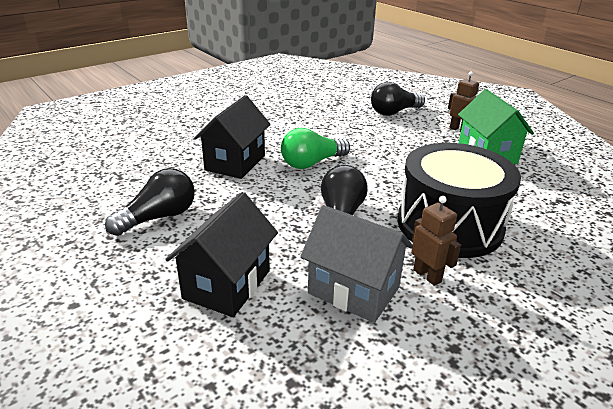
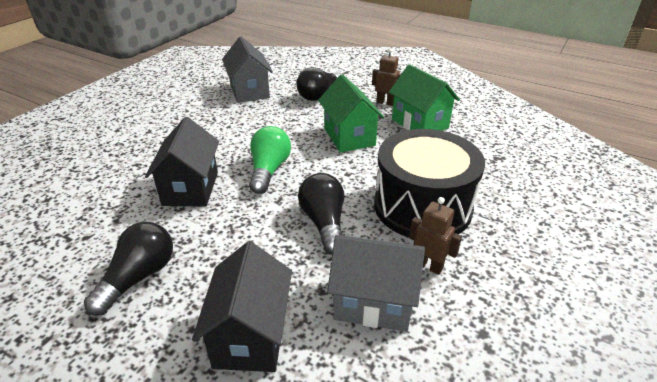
camera: 20 degrees left, 5 degrees up
green light bulb [281,128,350,169] -> green light bulb turned 150 degrees clockwise [249,126,291,194]
none -> grey house [222,37,273,103]
none -> green house [318,74,384,153]

